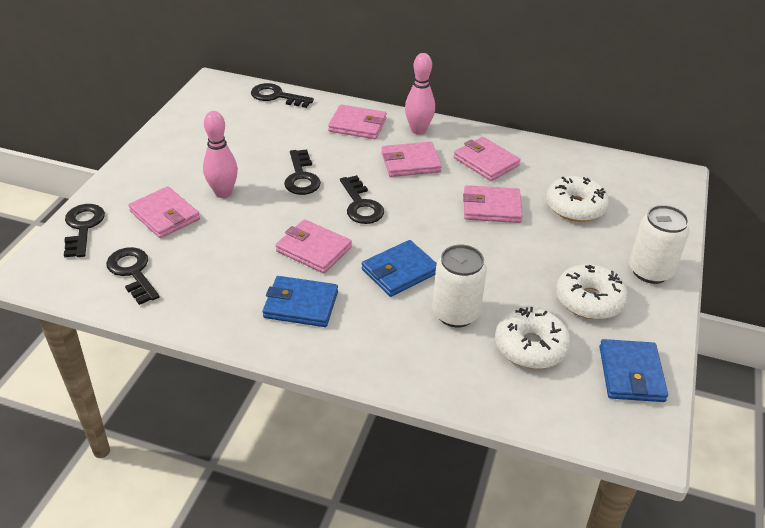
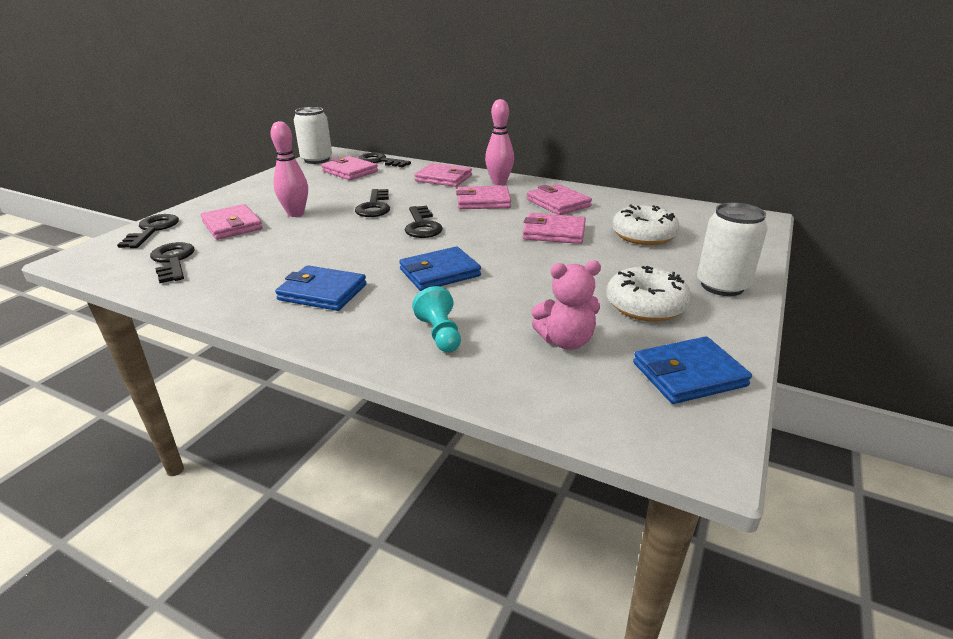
camera: 10 degrees right, 10 degrees down
pink wallet [276,219,352,273] -> pink wallet moved to [321,156,378,180]
white can [432,245,487,327] -> white can moved to [294,107,332,164]
white donut [495,307,571,369] -> pink teddy bear [531,260,601,350]
blue wallet [599,339,668,402] -> blue wallet turned 60 degrees clockwise [633,336,752,404]
none -> turquoise pawn [412,286,461,352]

